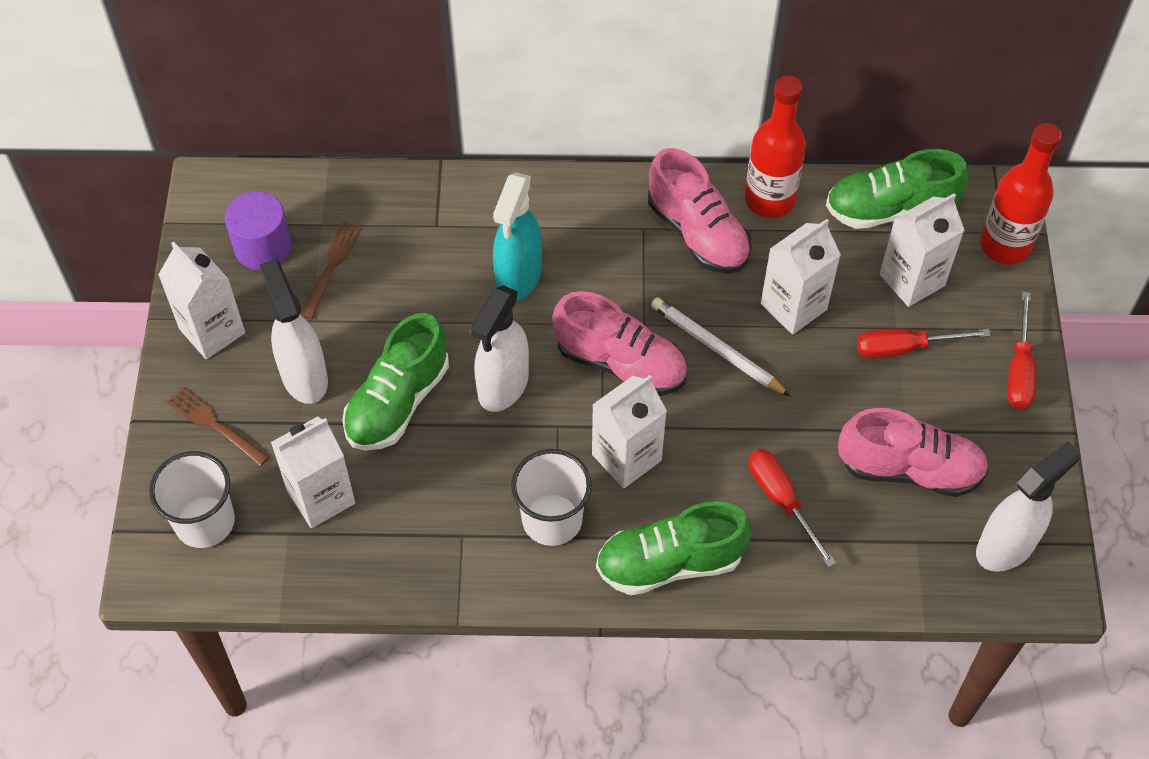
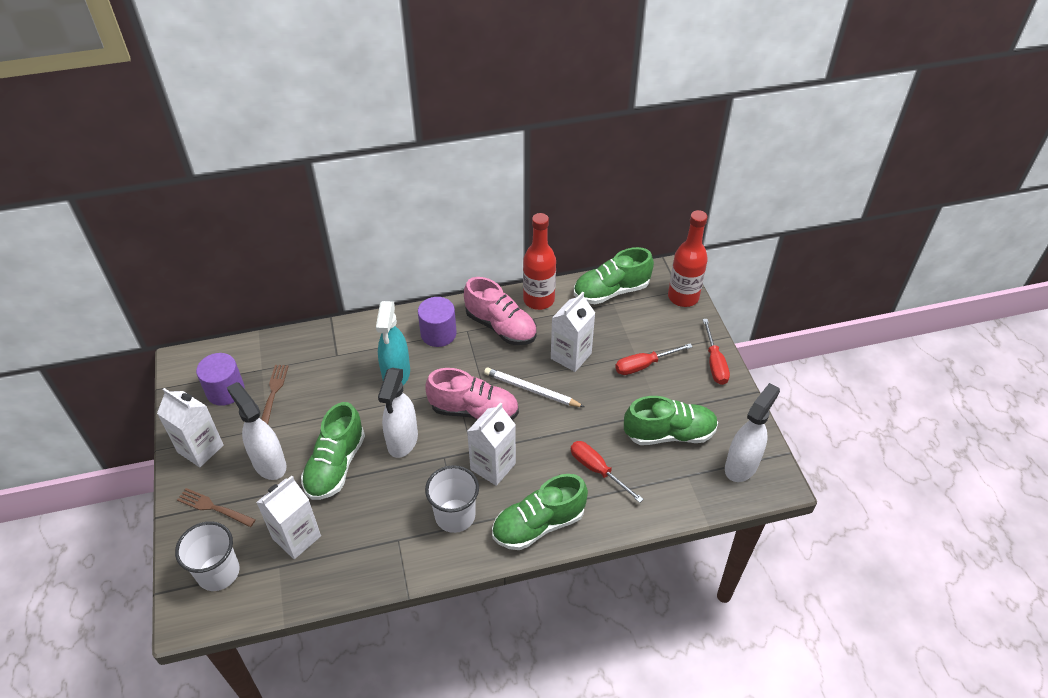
camera: 15 degrees left, 10 degrees down
pink shoe [838,408,989,497] -> green shoe [624,396,718,445]
white carton [880,193,965,307] -> none
none -> purple cylinder [418,297,457,347]

